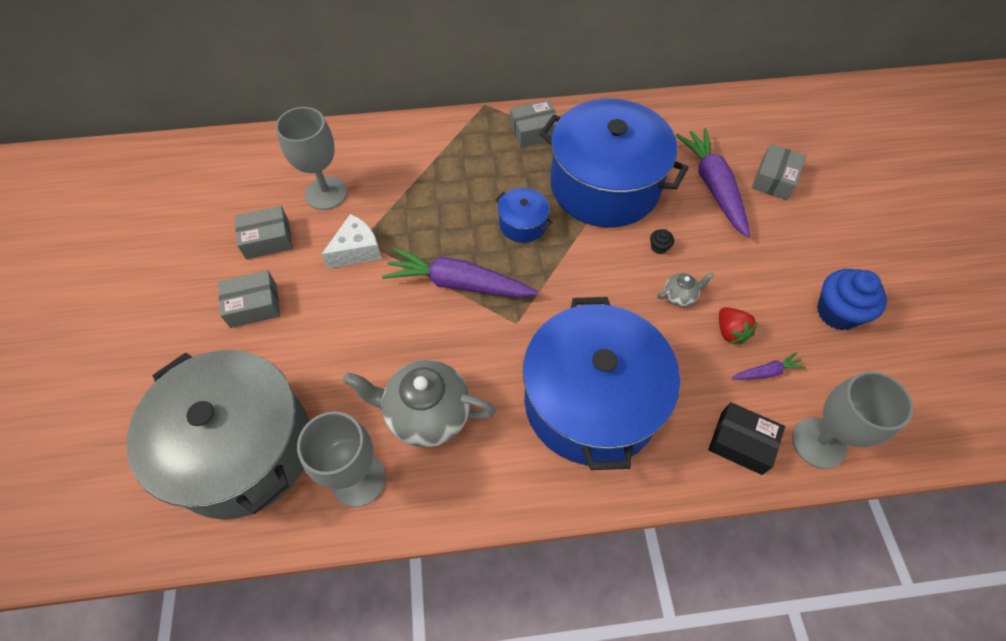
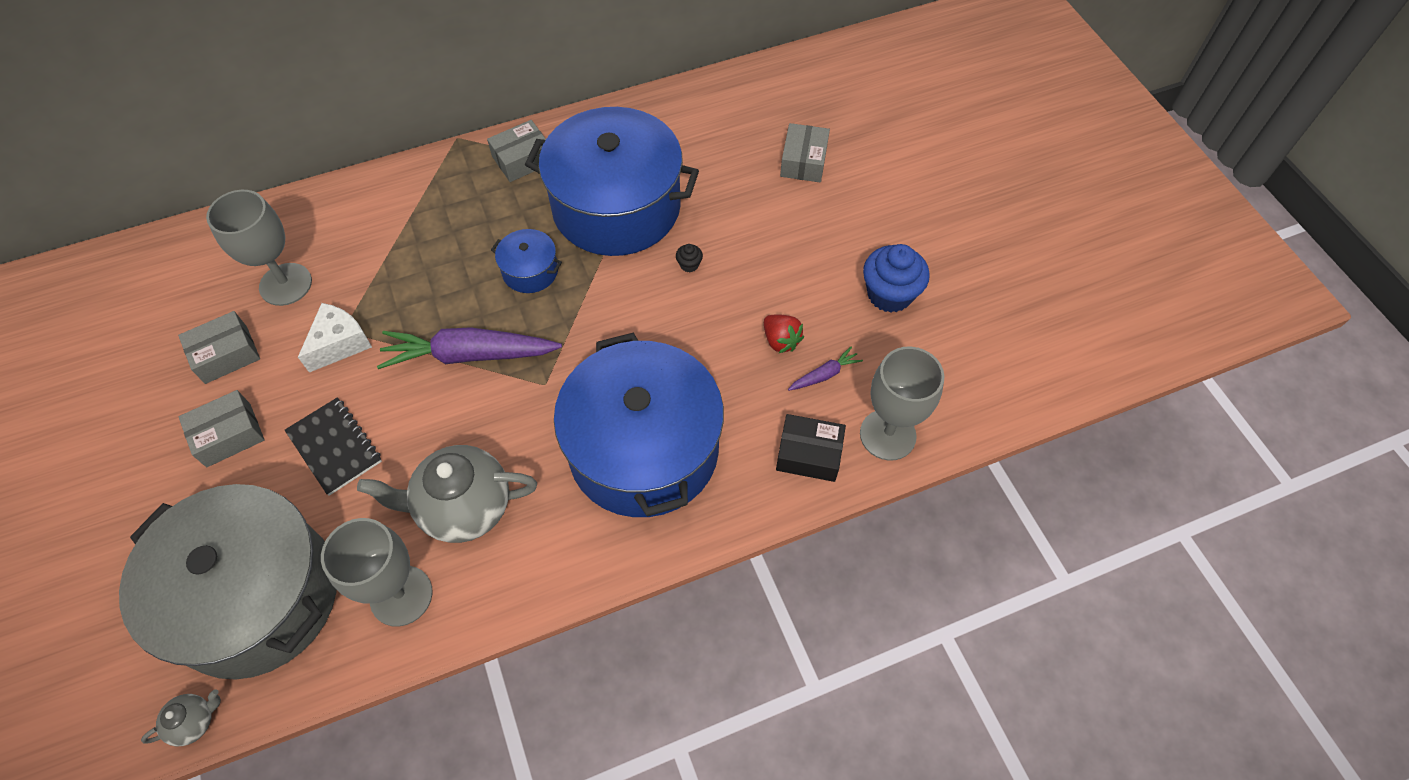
camera: 15 degrees left, 0 degrees up
grey teapot [657,273,714,307] -> grey teapot moved to [141,689,221,746]
purple carrot [676,128,750,238] -> none
none -> black notebook [285,397,382,496]

